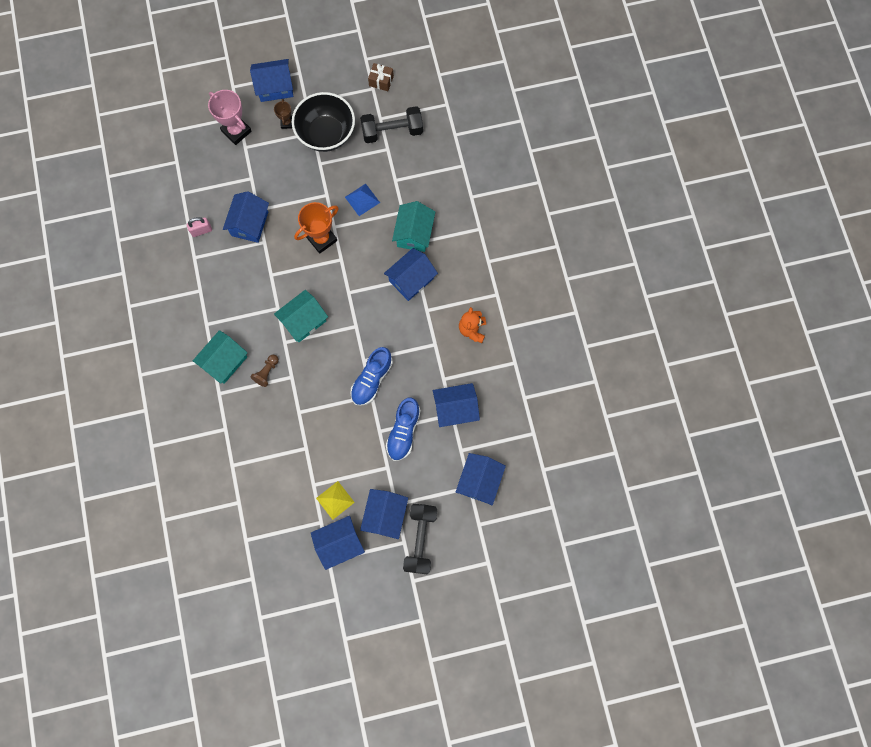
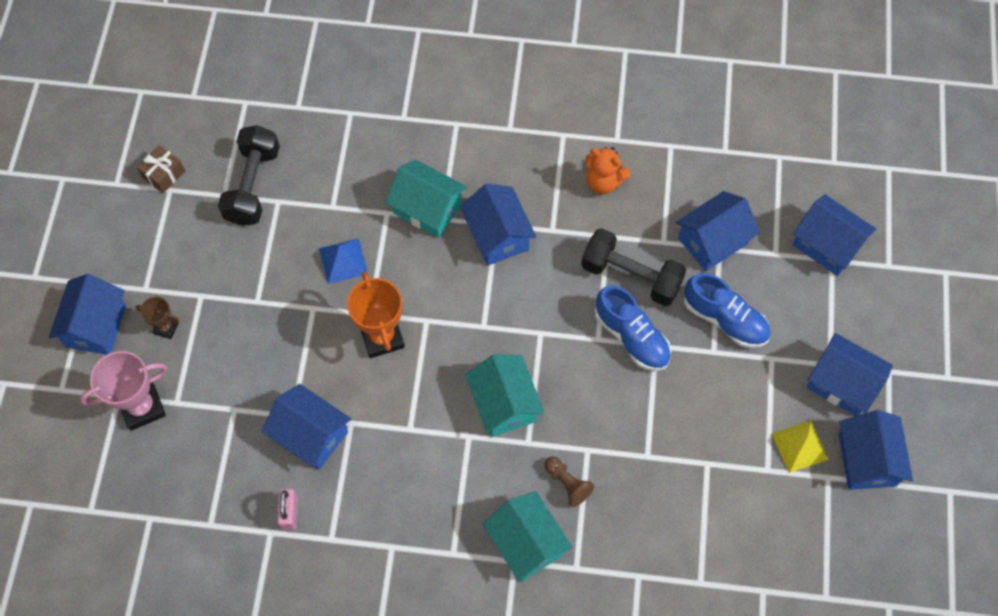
camera: 70 degrees left, 10 degrees down
black bowl [292,92,355,152] -> none
black dumbbell [403,504,437,575] -> black dumbbell moved to [581,228,686,306]
blue house [433,383,480,427] -> blue house turned 45 degrees clockwise [676,191,760,271]

